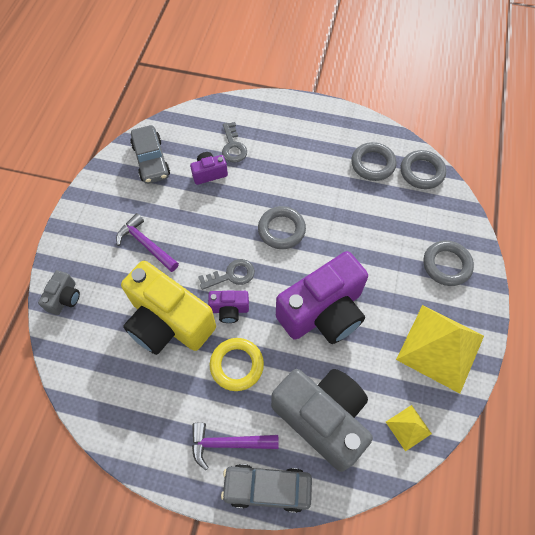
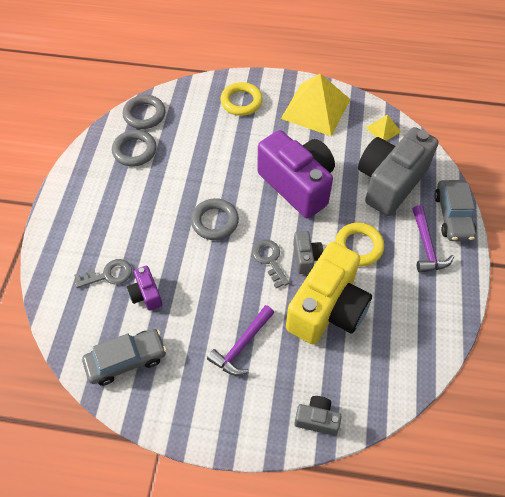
camera: 95 degrees left, 5 degrees down
purple camera [208,291,249,323] -> grey camera [293,231,323,274]
grey ring [423,241,474,286] -> yellow ring [220,82,263,116]

